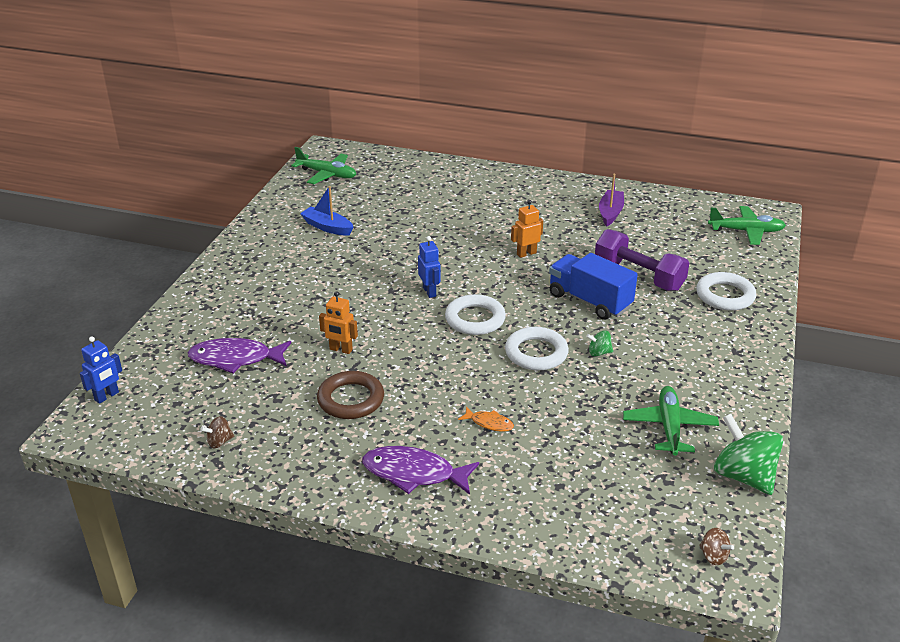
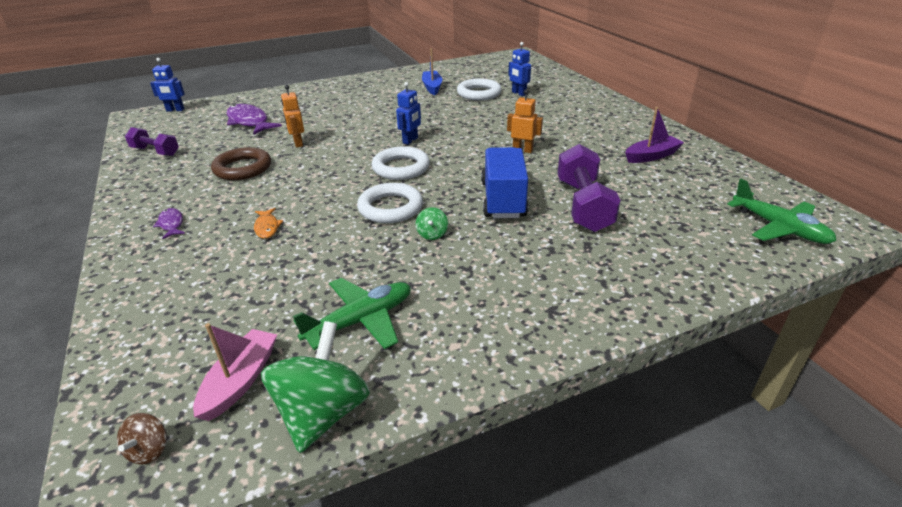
camera: 50 degrees right, 0 degrees up
brown spinning top [200,416,234,449] -> purple dumbbell [125,127,179,156]
green plane [291,147,356,184] -> none
purple fish [362,446,479,495] -> purple fish [153,208,185,239], size x0.51
green spinning top [586,330,613,356] -> green spinning top turned 135 degrees counterclockwise [415,207,448,240]
white ring [696,272,756,311] -> white ring moved to [457,78,502,100]
none -> pink boat [193,323,277,421]
none -> blue robot [508,42,531,96]

